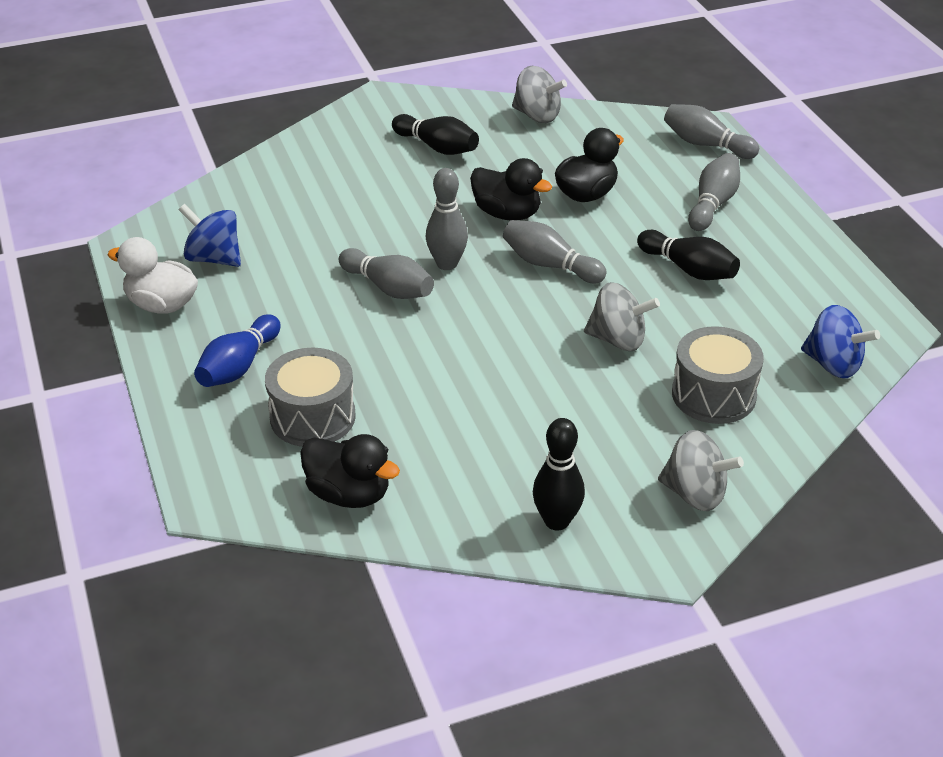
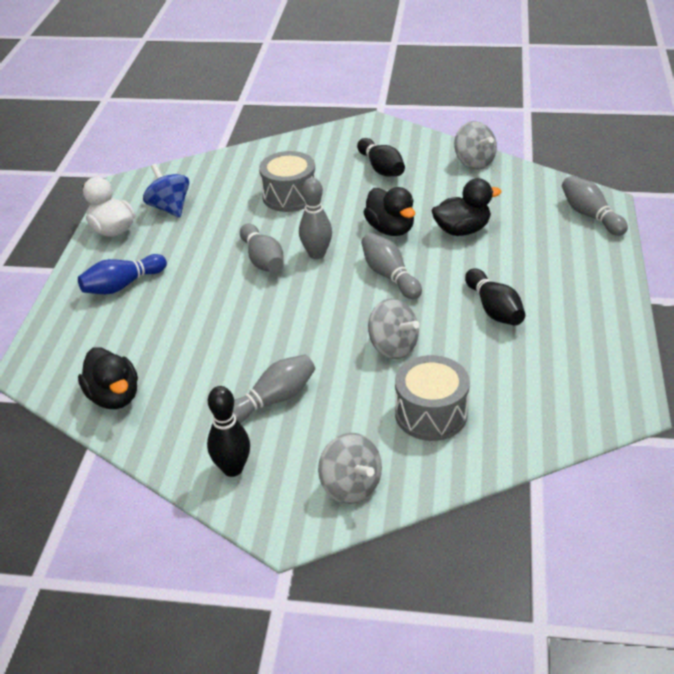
camera: 30 degrees right, 0 degrees up
grey drum [265,348,356,447] -> grey drum moved to [259,151,316,212]
grey bowling pin [688,153,740,231] -> grey bowling pin moved to [233,354,315,423]
blue spinning top [801,305,880,378] -> none

